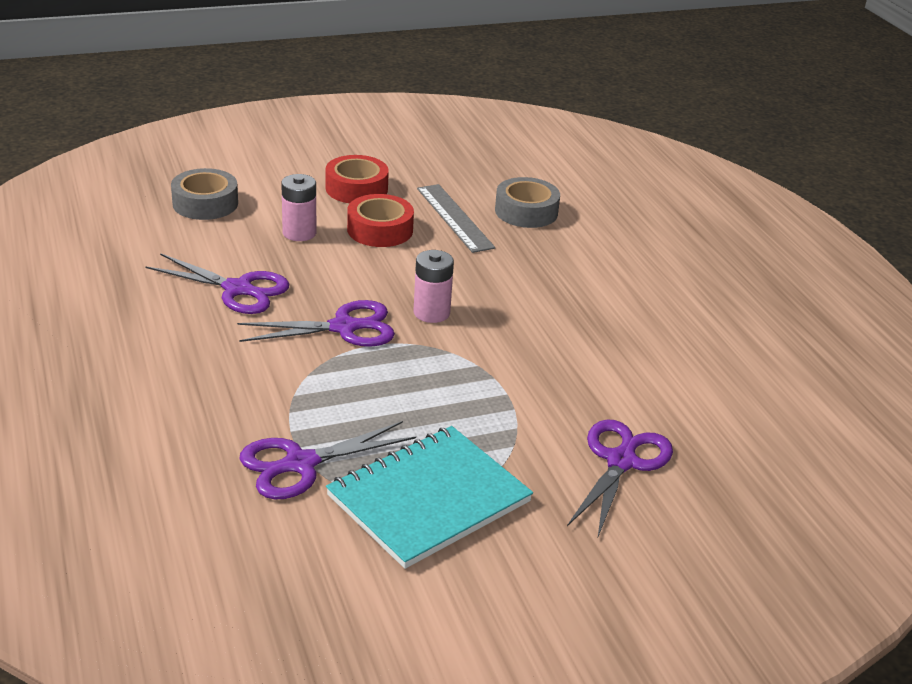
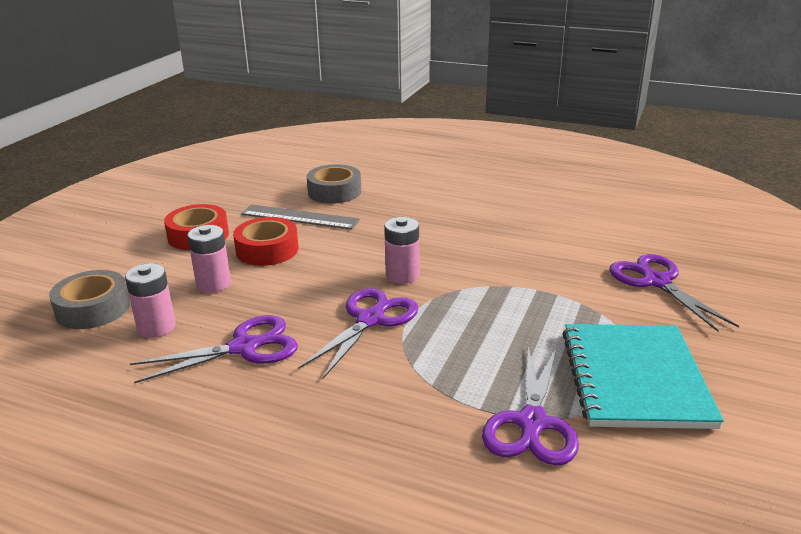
camera: 45 degrees left, 5 degrees down
none -> pink battery [125,263,176,338]

